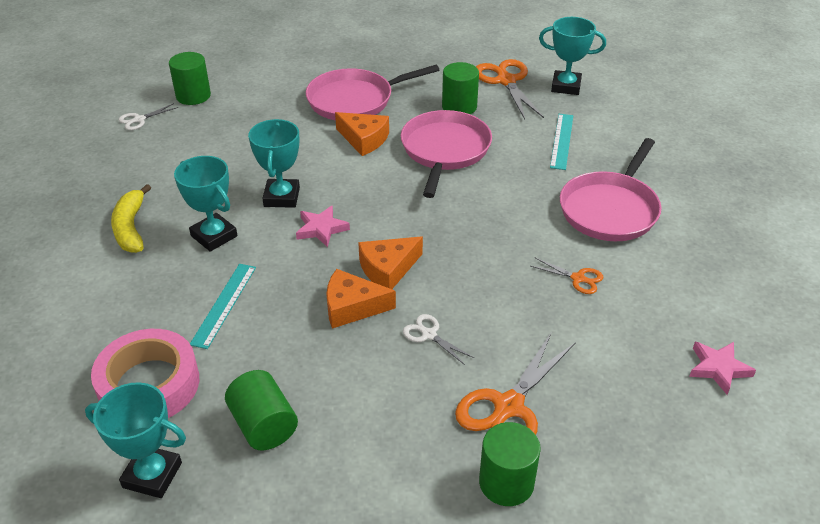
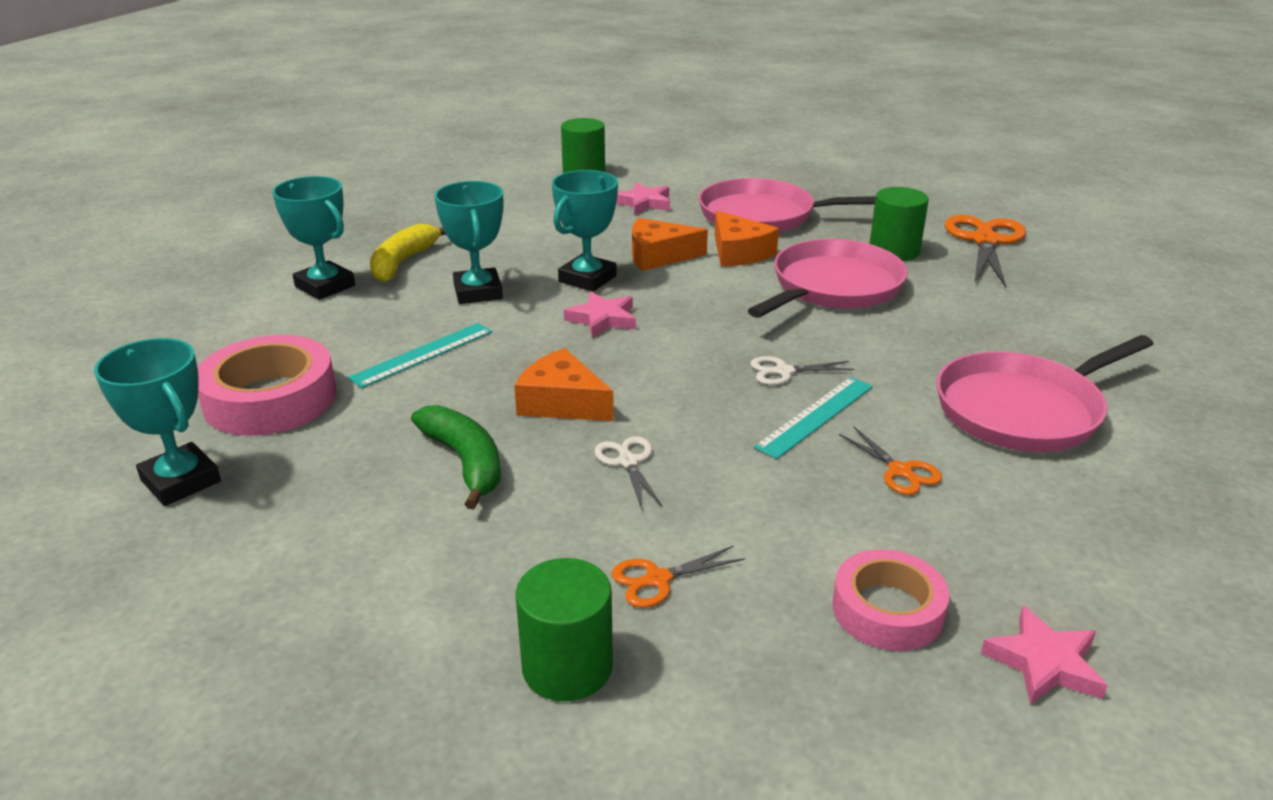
camera: 30 degrees right, 10 degrees down
white scissors [119,103,178,130] -> white scissors moved to [750,356,854,385]
green cylinder [225,370,298,450] -> none
orange cheese [358,237,423,289] -> orange cheese moved to [632,218,708,271]
orange scissors [455,333,576,435] -> orange scissors [612,545,745,608], size x0.51
turquoise trophy [539,17,606,95] -> turquoise trophy moved to [272,176,355,300]
turquoise ruler [550,114,573,170] -> turquoise ruler moved to [754,377,873,459]
none -> green banana [411,405,501,509]
none -> pink star [616,183,670,214]
none -> pink tape [832,549,950,651]

